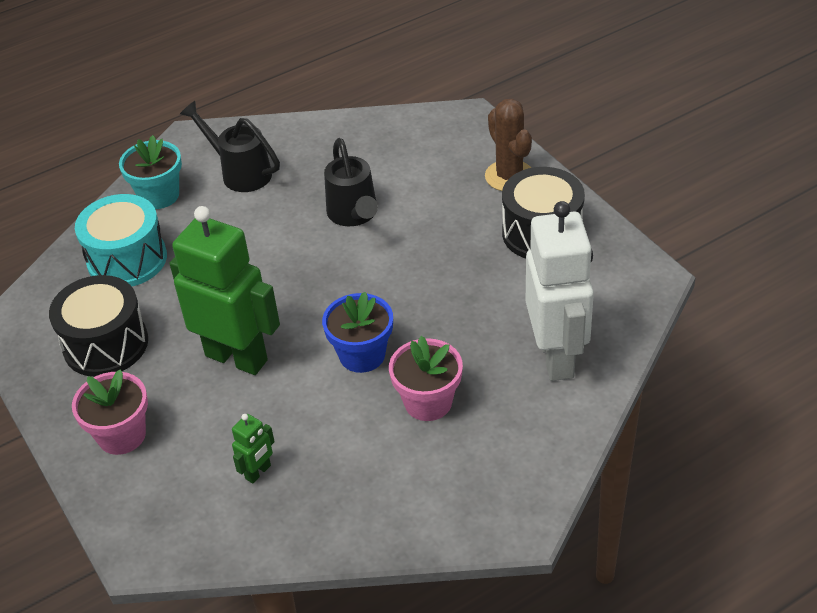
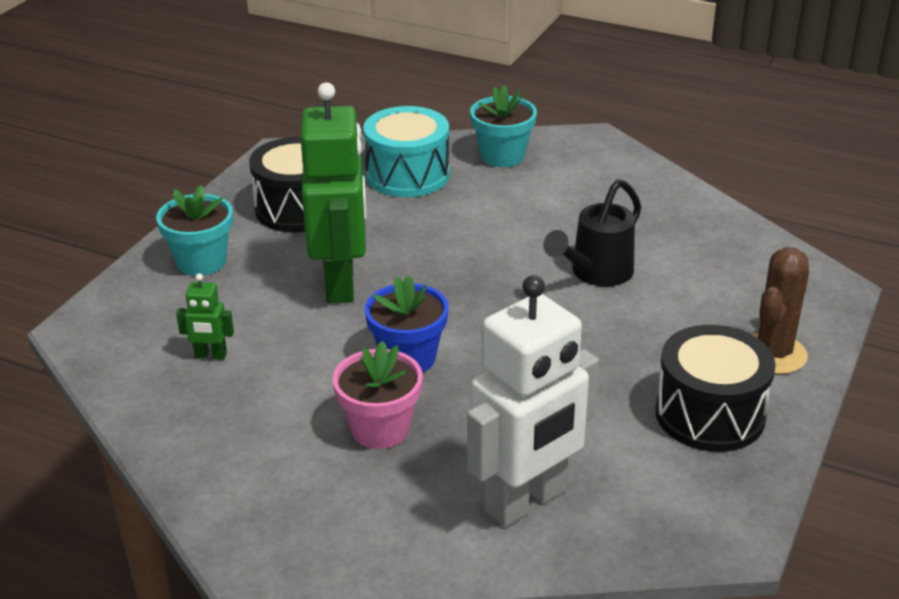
camera: 55 degrees right, 10 degrees down
pink flower pot [72,369,148,455] -> turquoise flower pot [156,185,233,276]
black watering can [180,101,280,192] -> none

